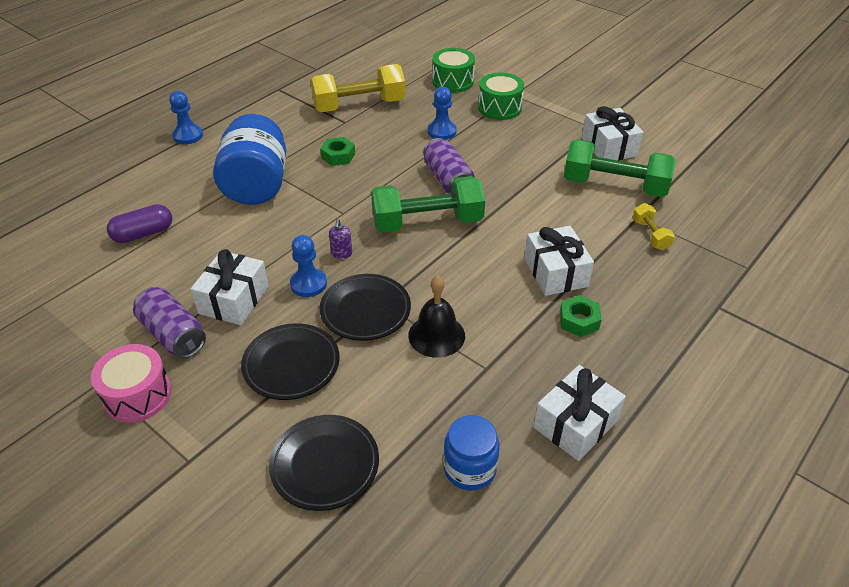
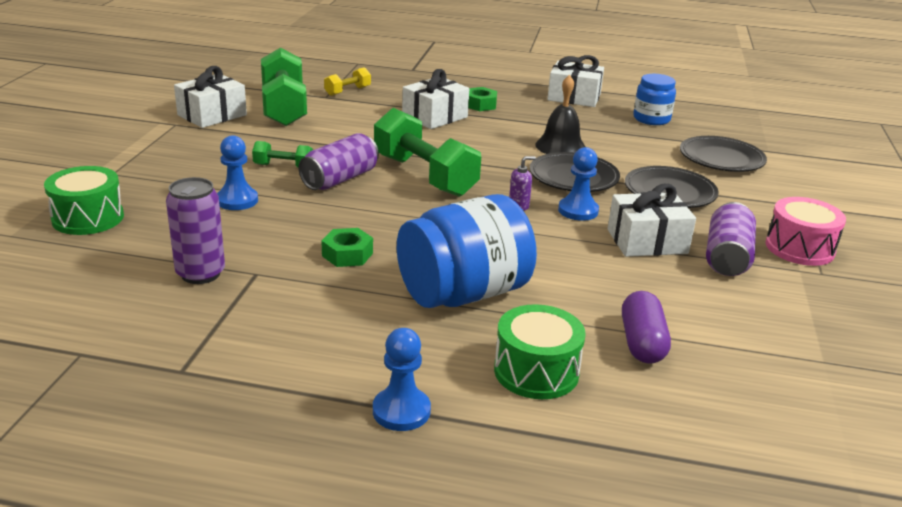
camera: 120 degrees left, 15 degrees down
purple capsule [107,204,172,243] -> purple capsule turned 60 degrees clockwise [622,291,671,364]
yellow dumbbell [310,64,405,112] -> purple can [166,177,225,284]
green drum [478,73,524,120] -> green drum moved to [494,304,586,399]
none -> green dumbbell [252,141,313,167]

